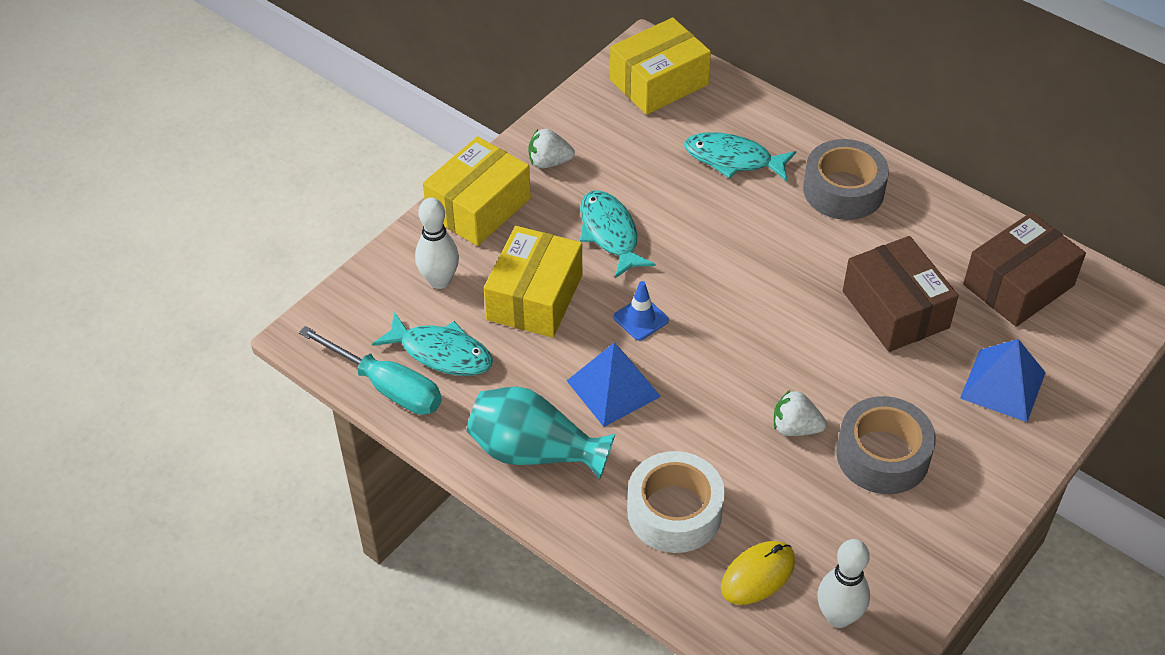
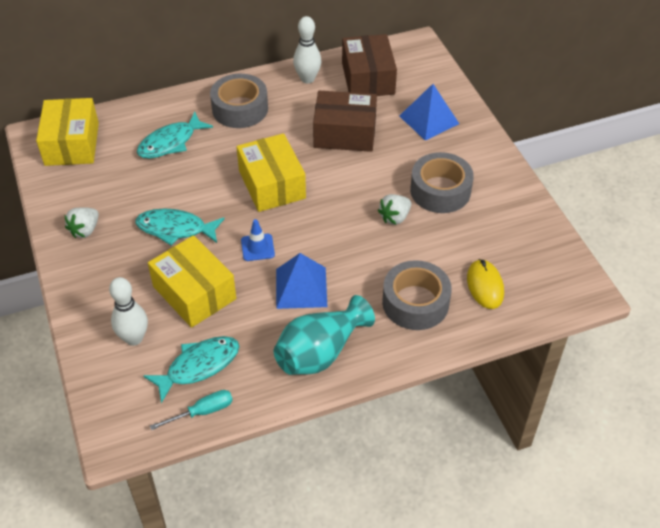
camera: 60 degrees left, 0 degrees up
turquoise screwdriver [299,326,442,415] -> turquoise screwdriver [150,390,233,430], size x0.61
yellow box [423,136,531,246] -> yellow box moved to [237,133,306,212]
white tape [627,451,725,553] -> grey tape [382,260,452,330]
white bowling pin [818,539,870,628] -> white bowling pin moved to [293,16,321,84]

